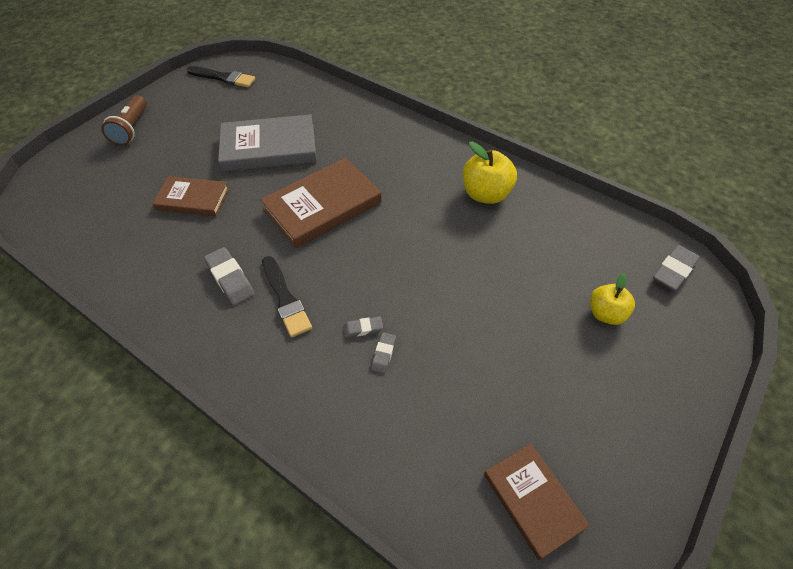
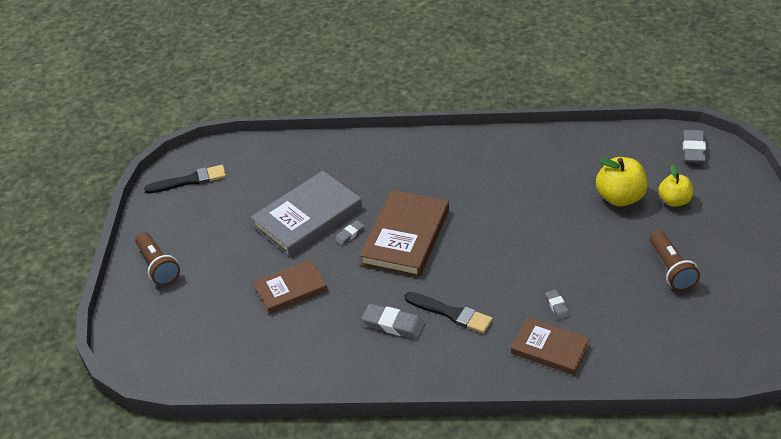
camera: 30 degrees left, 10 degrees down
grey eraser [343,317,383,338] -> grey eraser moved to [335,220,364,245]
yellow apple [463,141,517,204] -> yellow apple moved to [596,157,648,206]
brown book [484,444,590,560] -> brown book moved to [511,317,590,375]
none -> brown flashlight [650,230,700,291]

